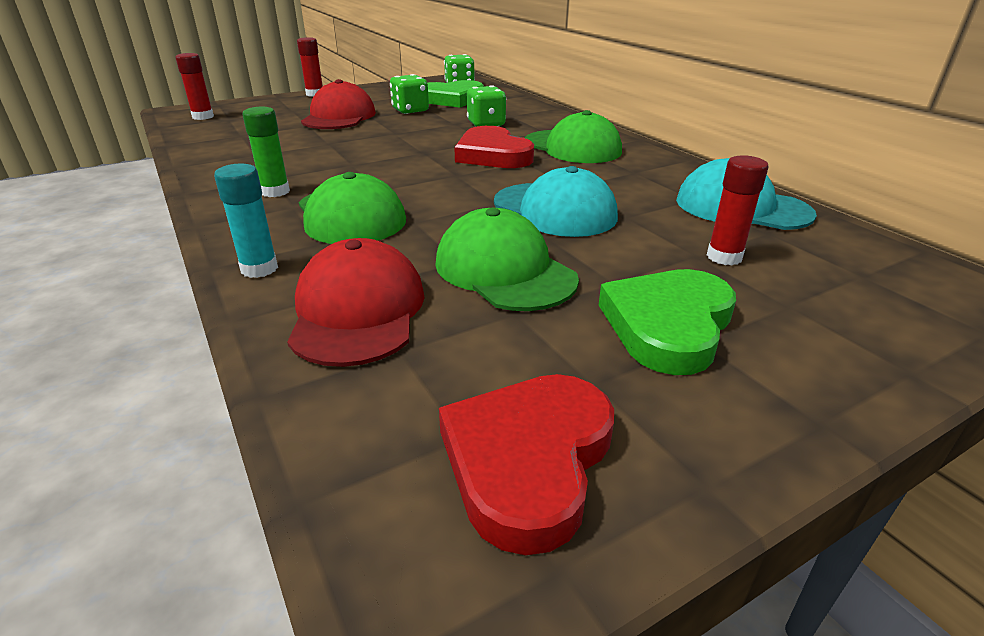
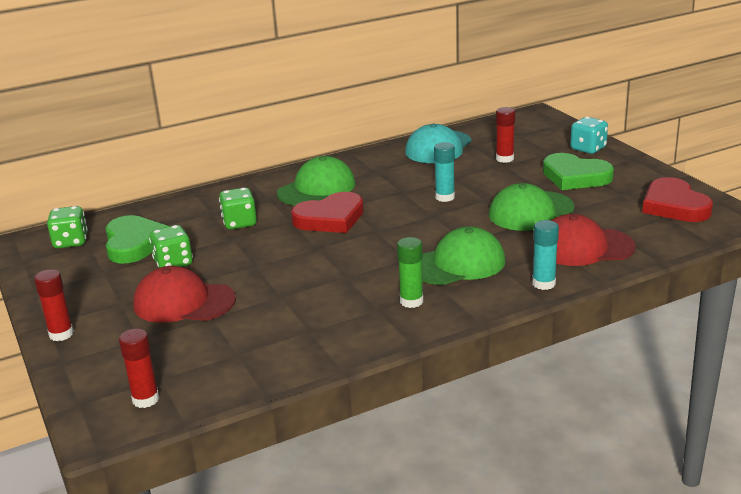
camera: 85 degrees left, 5 degrees down
red heart [439,374,614,555] -> red heart turned 45 degrees clockwise [642,177,713,222]
turquoise cap [494,166,618,237] -> turquoise glue stick [434,142,455,202]
none -> turquoise dice [570,117,608,154]

